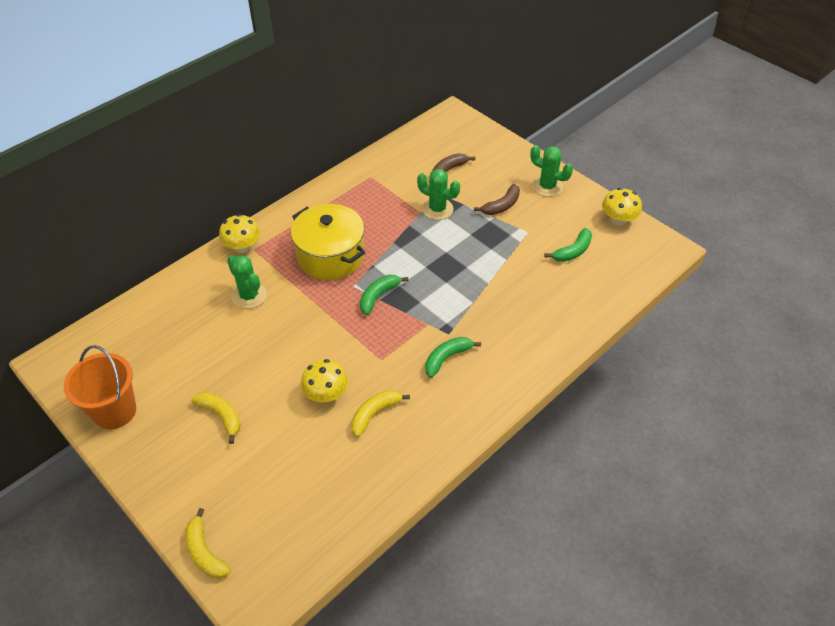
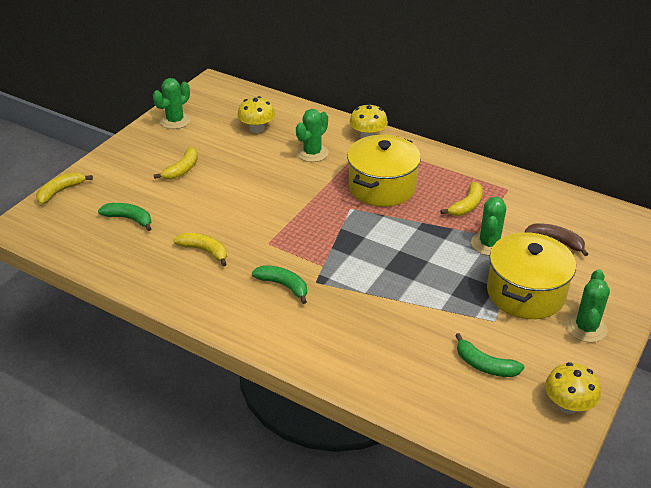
camera: 75 degrees right, 10 degrees down
orange bucket [64,345,136,429] -> green cactus [153,78,191,129]
yellow mushroom [301,359,348,402] -> yellow mushroom moved to [237,96,275,133]
green banana [360,275,409,315] -> green banana moved to [98,203,152,231]
brown banana [474,184,520,215] -> yellow pot [487,232,576,319]
none -> yellow banana [440,182,483,216]

